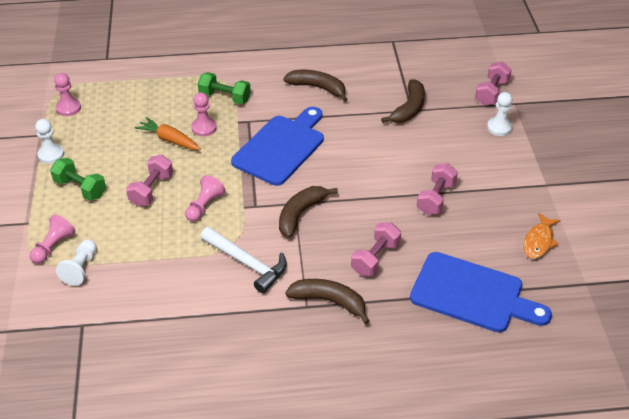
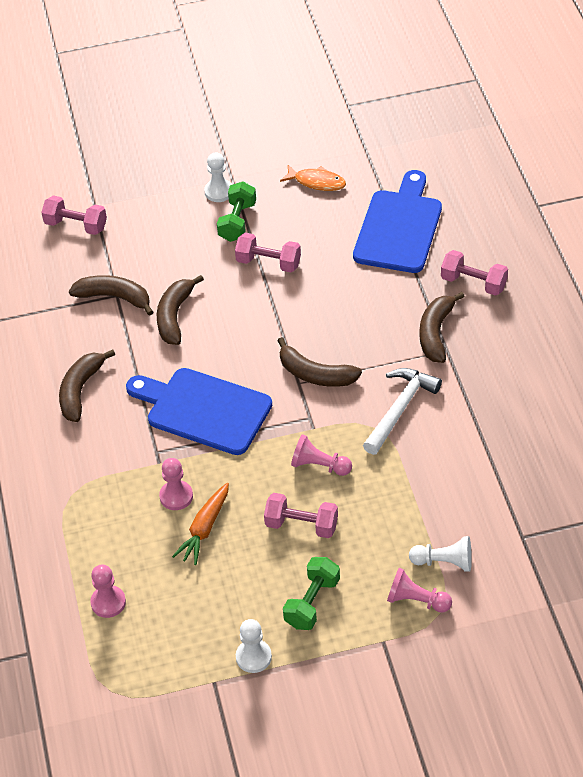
camera: 95 degrees left, 5 degrees up
pink pawn [54,73,81,116] -> pink pawn moved to [90,565,126,618]
green dumbbell [198,72,251,104] -> green dumbbell moved to [217,182,256,242]
pink dumbbell [351,222,401,276] -> pink dumbbell moved to [441,250,508,296]
white pawn [487,92,513,136] -> white pawn moved to [204,152,232,202]
none -> brown banana [157,275,204,345]

